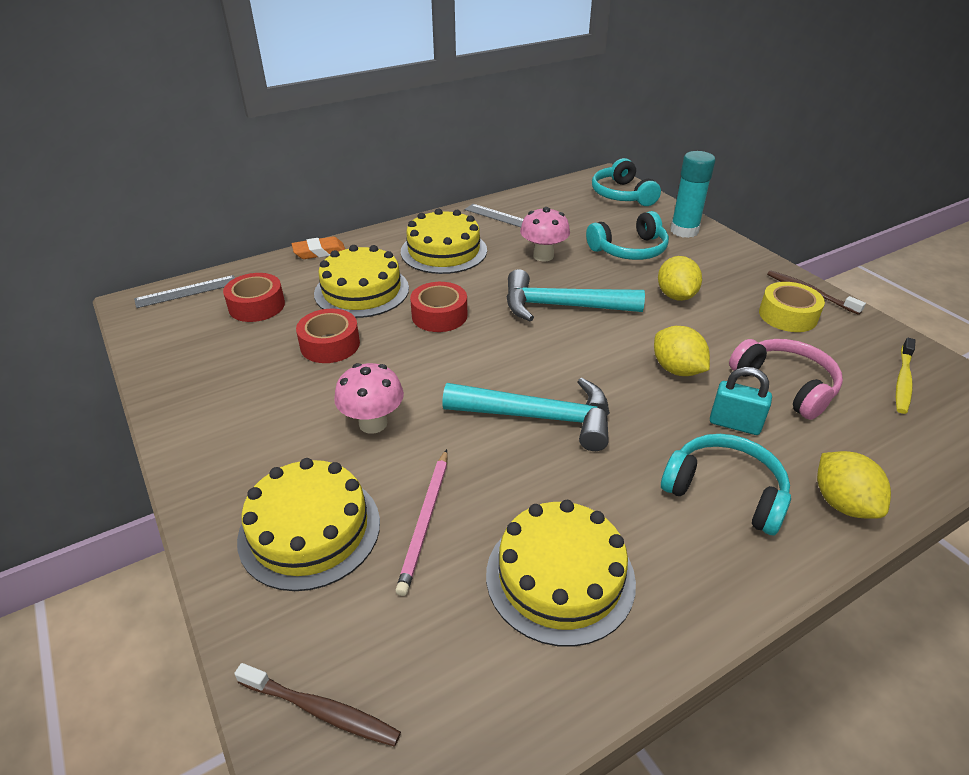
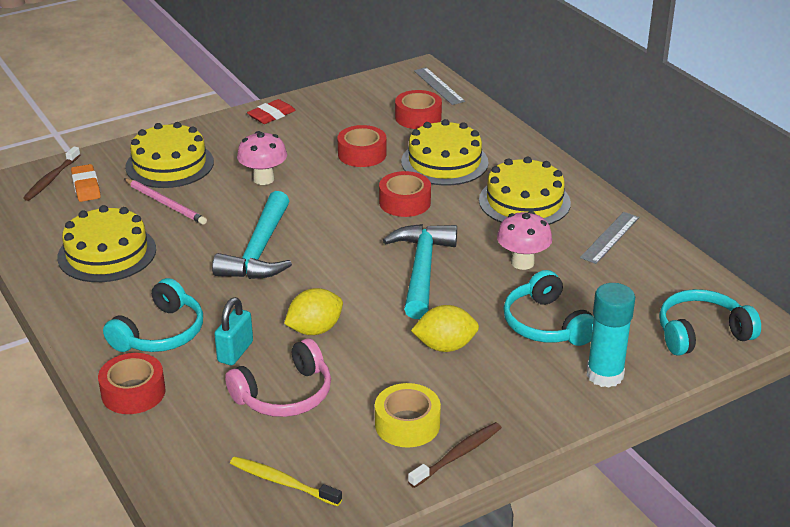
camera: 90 degrees right, 5 degrees down
orange eraser [292,236,345,259] -> orange eraser moved to [71,164,101,202]
pink pencil [396,449,448,596] -> pink pencil turned 150 degrees counterclockwise [124,178,207,225]
yellow lemon [817,451,891,519] -> red tape [98,353,166,414]
none -> red eraser [247,99,296,124]

